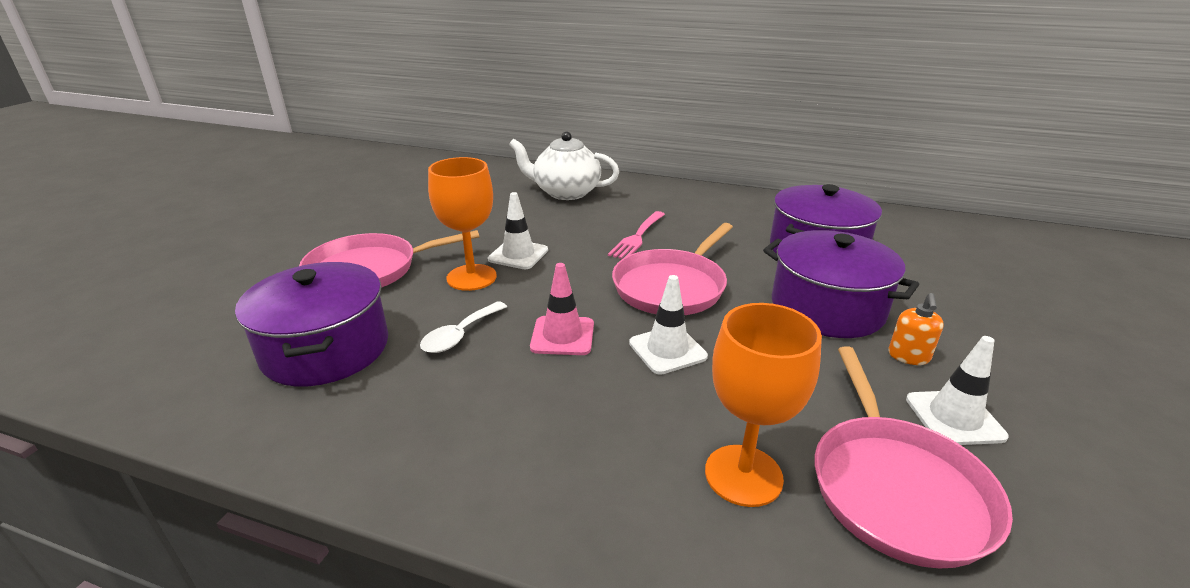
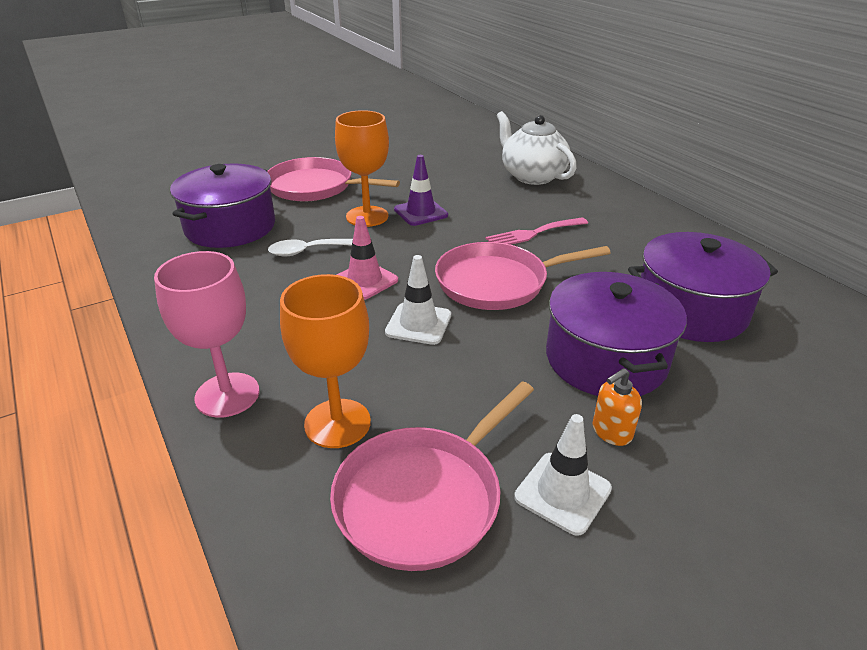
camera: 40 degrees right, 5 degrees up
white traffic cone [488,192,548,269] -> purple traffic cone [394,155,448,226]
none -> pink goblet [154,251,260,418]

